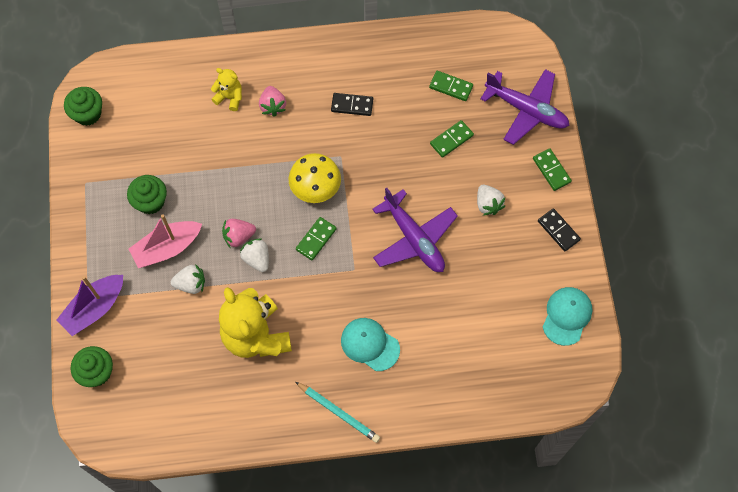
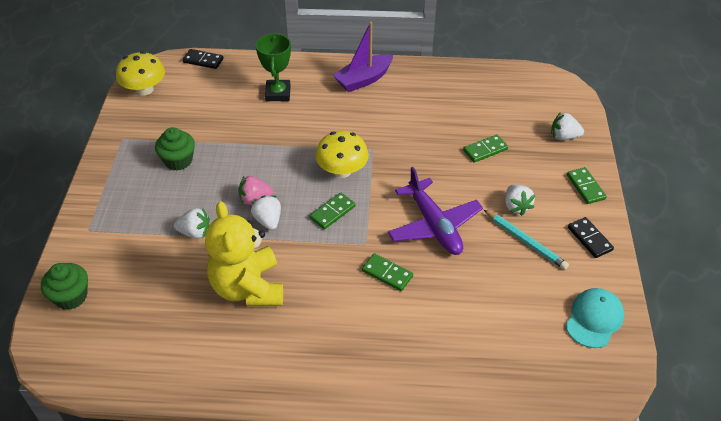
camera: 10 degrees right, 20 degrees down
purple boat [57,275,123,336] -> purple boat moved to [333,22,393,92]
green cupcake [64,87,102,126] -> yellow mushroom [116,51,165,96]
pink boat [129,214,202,268] -> none
yellow teddy bear [211,68,242,111] -> green trophy [256,33,291,101]
pink strawberry [259,86,286,117] -> none
turquoise pencil [296,382,380,443] -> turquoise pencil moved to [484,210,569,270]
black domino [331,93,373,116] -> black domino moved to [183,49,223,69]
turquoise cap [341,318,400,371] -> none
green domino [429,71,473,101] -> green domino moved to [362,253,413,291]
purple plane [480,69,570,145] -> white strawberry [551,112,584,140]

